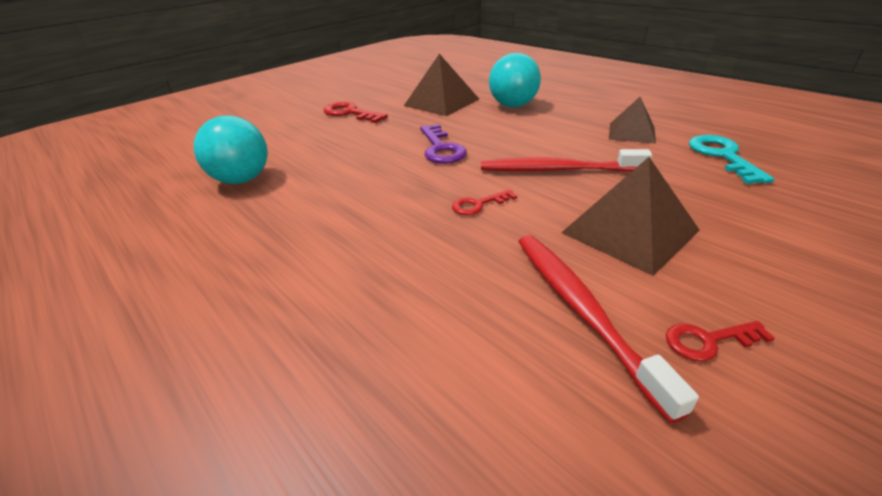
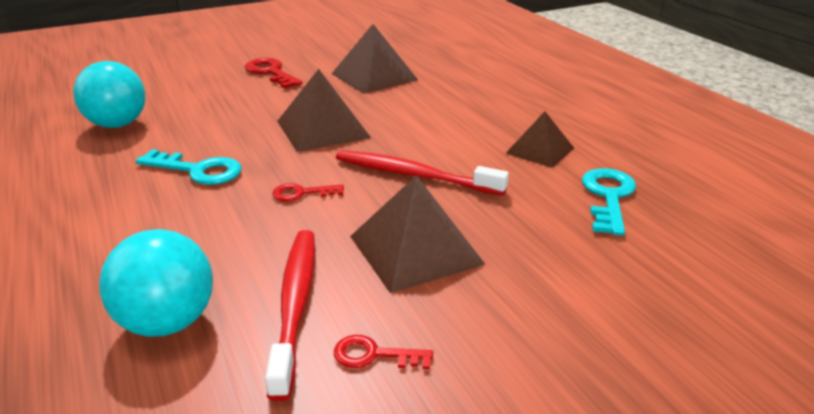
camera: 15 degrees right, 5 degrees down
purple key [420,124,467,164] -> brown pyramid [277,69,371,152]
turquoise ball [489,53,541,107] -> turquoise ball moved to [99,229,213,337]
none -> turquoise key [136,149,242,185]

